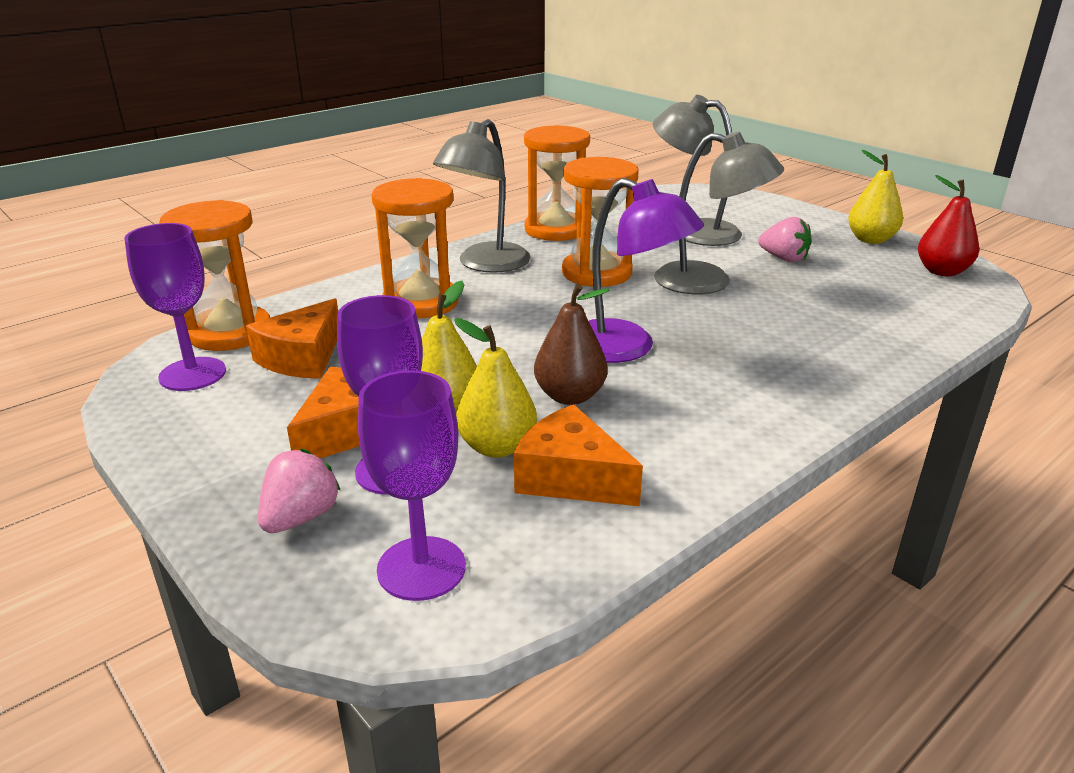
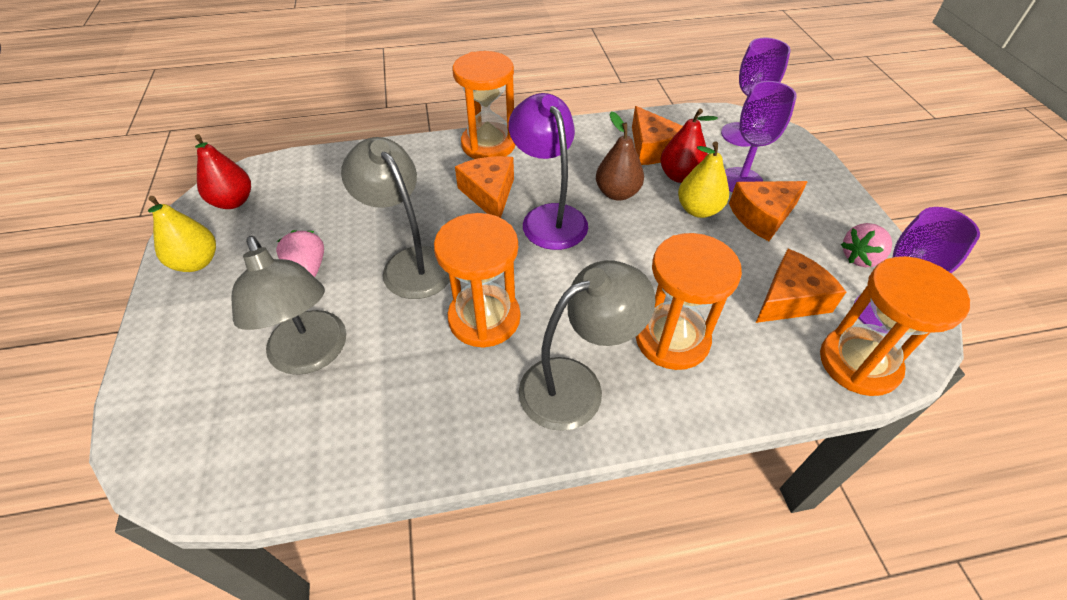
camera: 150 degrees left, 20 degrees up
pink strawberry [258,449,341,533] -> pink strawberry moved to [841,223,892,267]
yellow pear [454,318,537,458] -> red pear [660,109,718,183]
orange hourglass [524,125,590,241] -> orange hourglass moved to [453,51,515,159]
none -> orange cheese [455,156,514,218]

